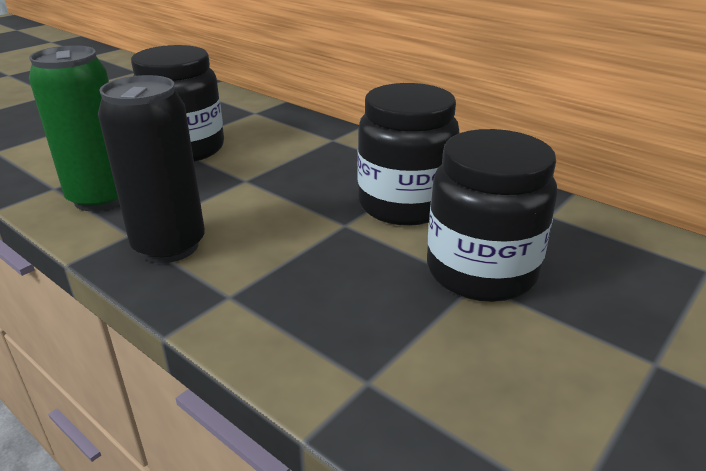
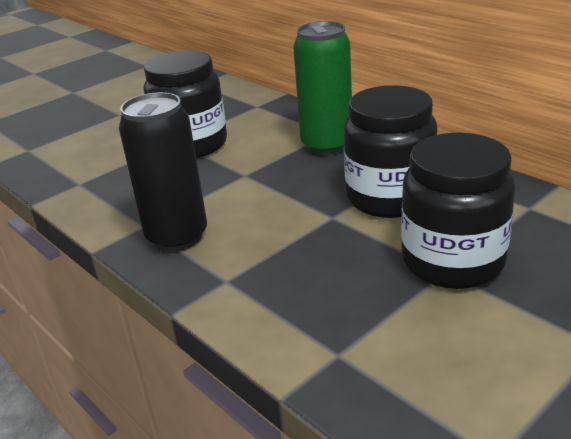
camera: 10 degrees right, 0 degrees up
green can [29,45,120,211] -> green can moved to [293,21,352,155]

